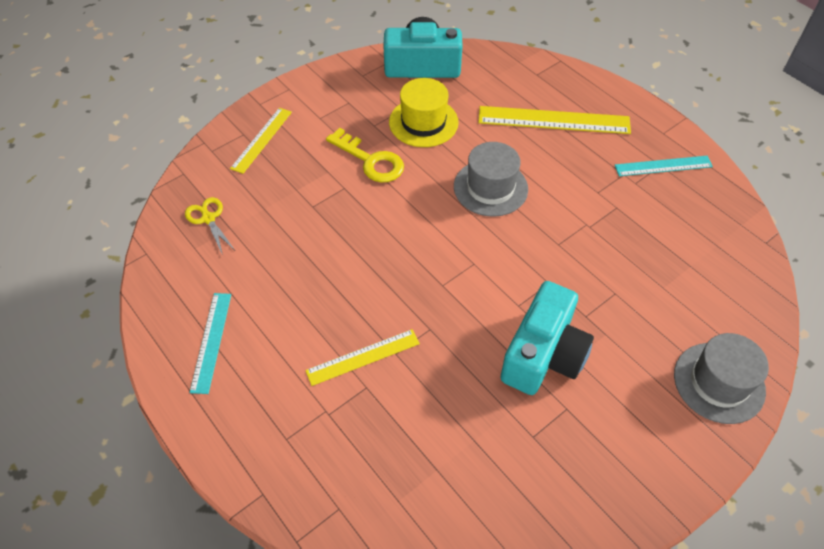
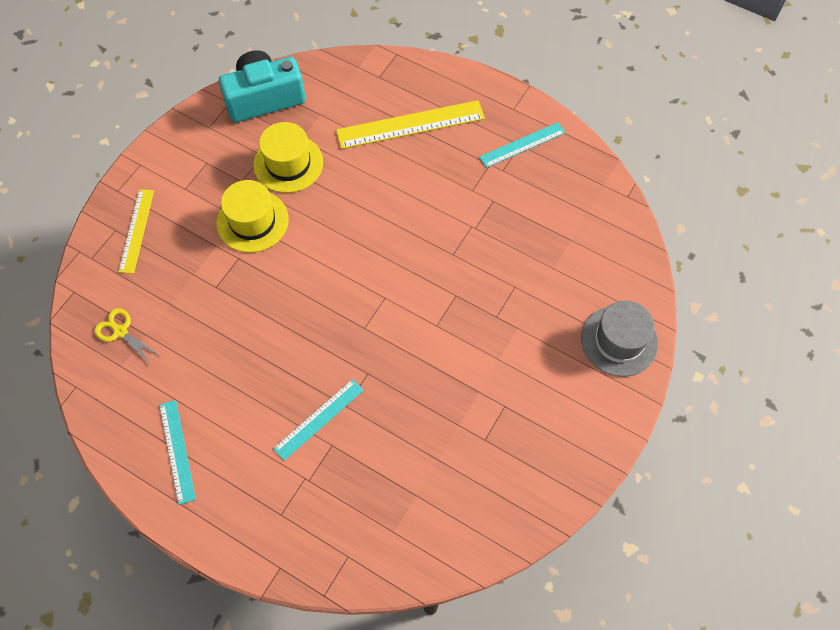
camera: 20 degrees left, 10 degrees up
yellow ruler [305,329,420,386] -> turquoise ruler [273,379,364,461]
yellow key [326,128,404,183] -> yellow hat [216,180,289,253]
grey hat [454,142,528,217] -> none
turquoise camera [500,281,594,395] -> none

